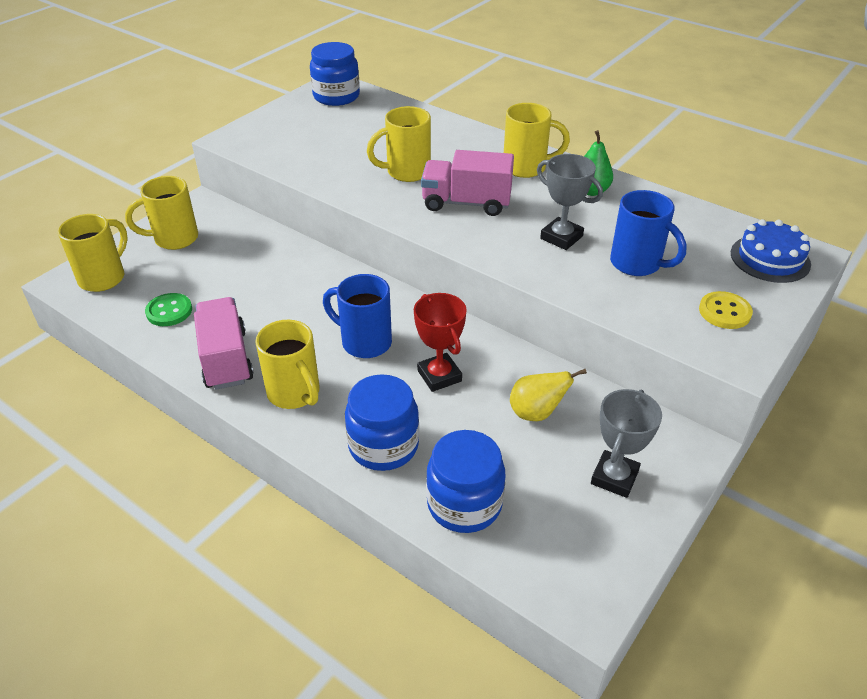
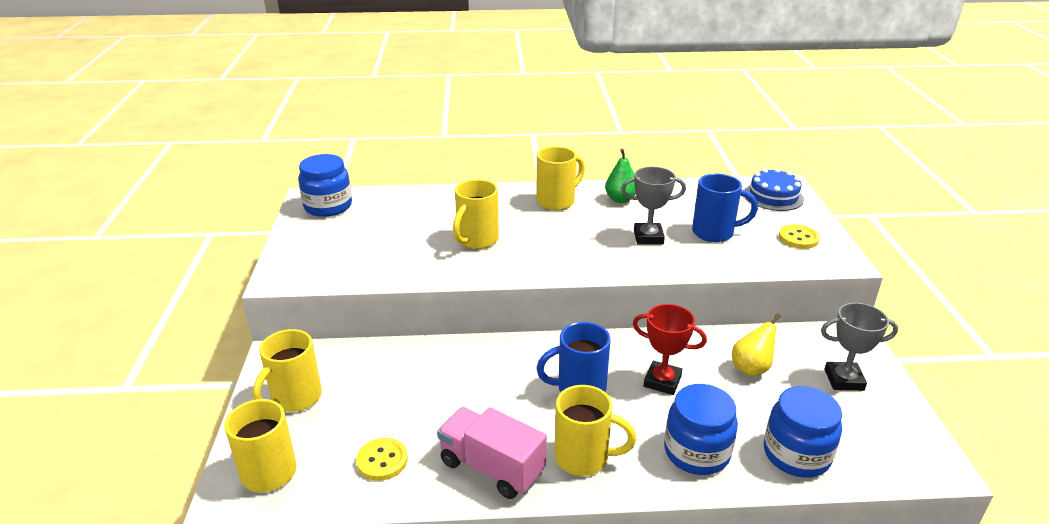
camera: 40 degrees left, 10 degrees down
green button [145,293,192,326] -> yellow button [356,438,408,481]
pink truck [421,150,514,216] -> none
grey trophy [591,389,662,498] -> grey trophy turned 75 degrees counterclockwise [821,303,898,391]

